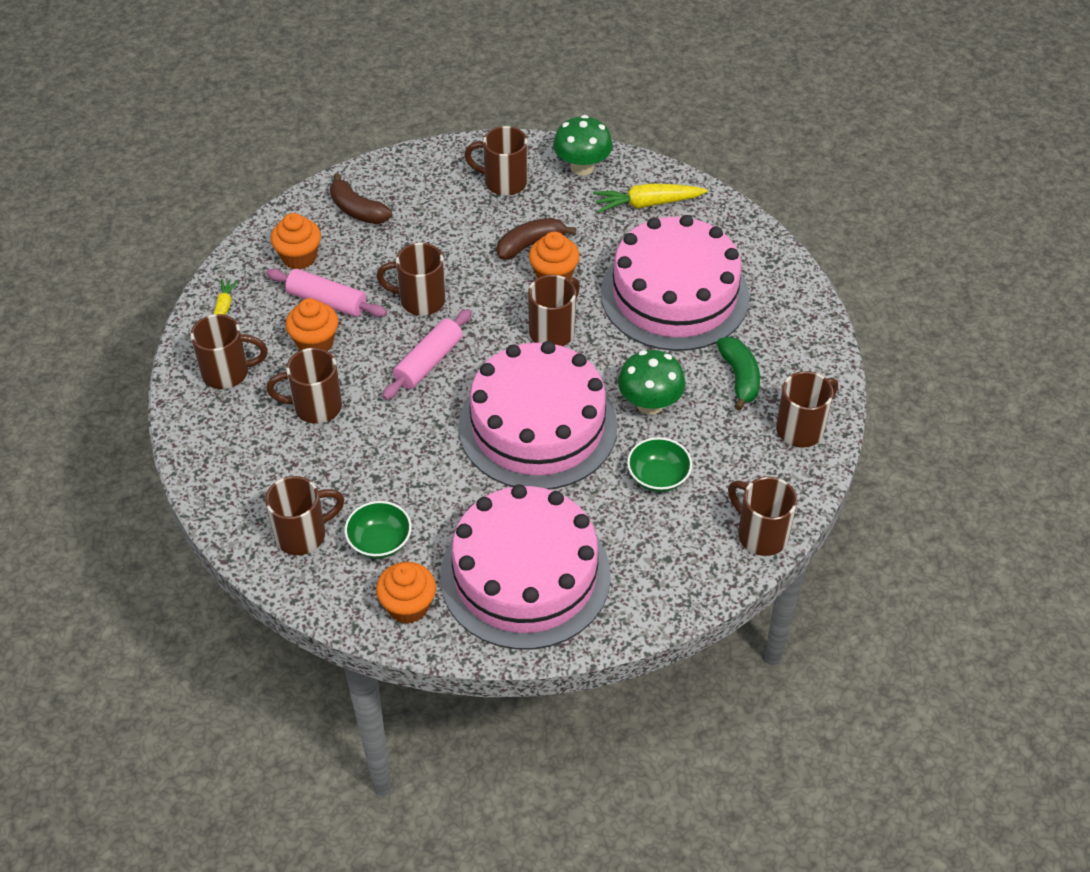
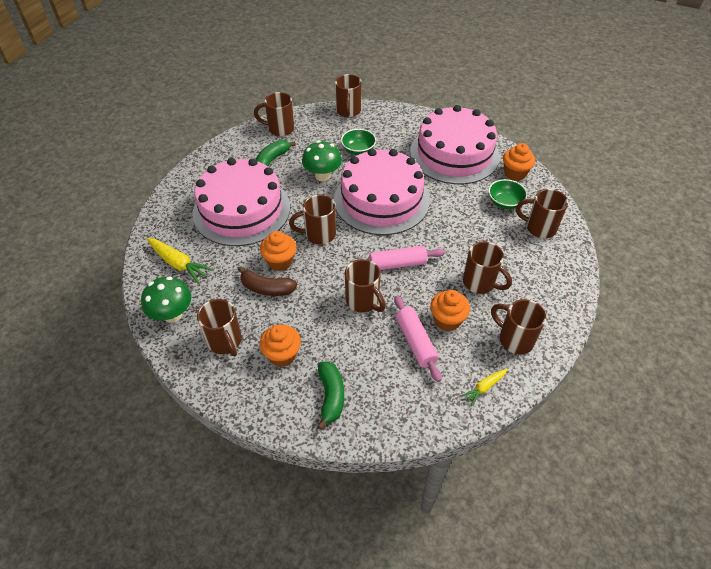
camera: 135 degrees left, 0 degrees up
orange cupcake [271,213,321,270] -> orange cupcake moved to [259,324,301,367]
brown banana [330,173,392,224] -> green banana [317,361,344,430]

